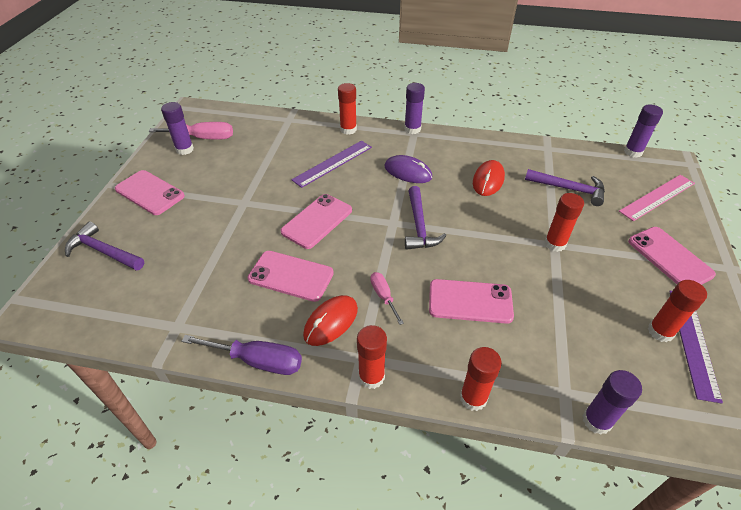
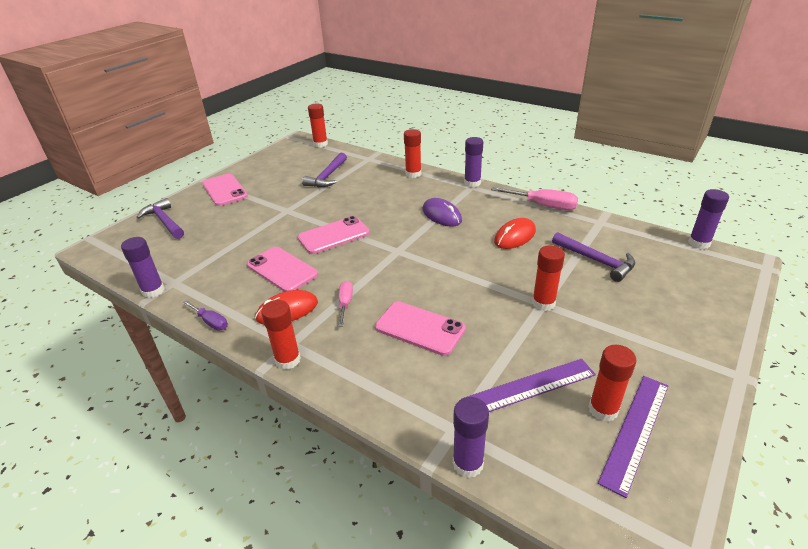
camera: 25 degrees right, 10 degrees down
pink screwdriver [149,122,233,140] -> pink screwdriver moved to [491,187,578,210]
purple glue stick [161,102,194,155] -> purple glue stick moved to [121,237,165,298]
purple screwdriver [181,335,302,375] -> purple screwdriver [183,301,228,331], size x0.59
purple ruler [291,141,372,188] -> purple ruler moved to [461,359,596,412]
purple hammer [405,186,447,250] -> purple hammer moved to [302,153,347,187]
red glue stick [460,347,502,411] -> red glue stick moved to [308,104,328,147]
pink ruler [619,175,695,221] -> none
pink phone [628,227,716,285] -> none

